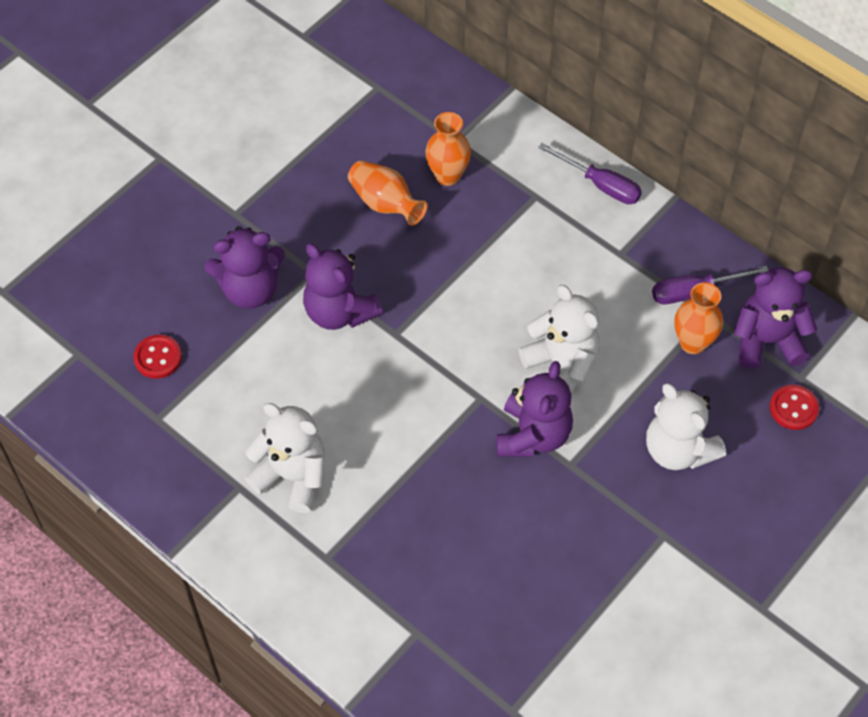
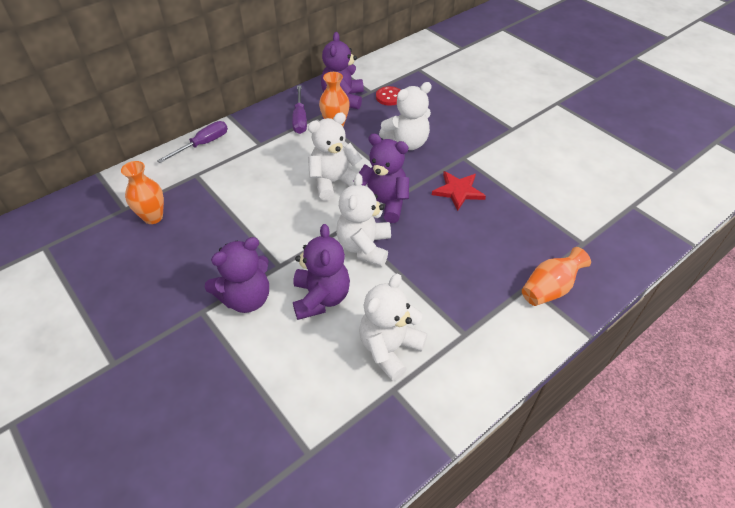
camera: 80 degrees left, 10 degrees down
red button [133,335,182,379] -> none
purple teddy bear [204,226,285,309] -> purple teddy bear moved to [293,224,350,320]
orange vase [348,160,428,226] -> orange vase moved to [522,247,591,306]
none -> white teddy bear [336,173,391,267]
none -> red star [432,171,486,211]

